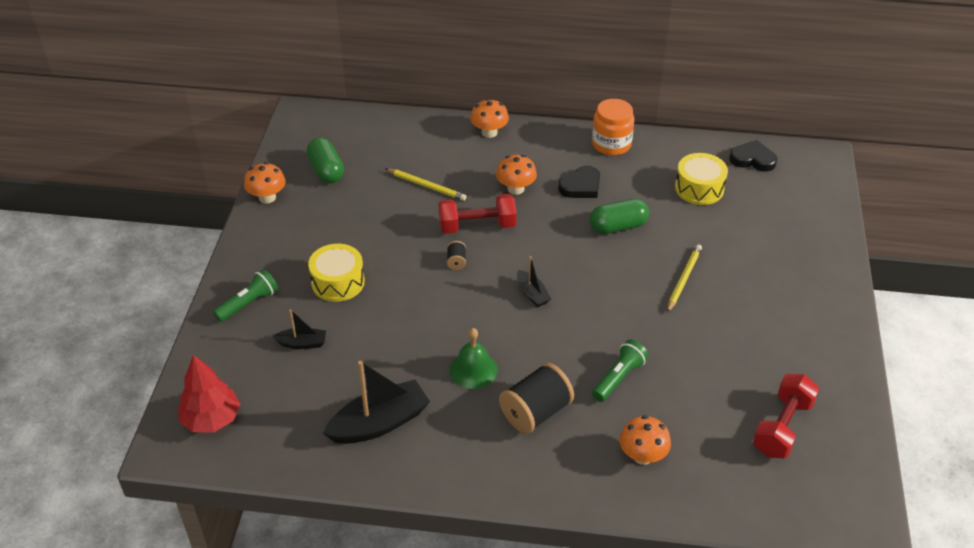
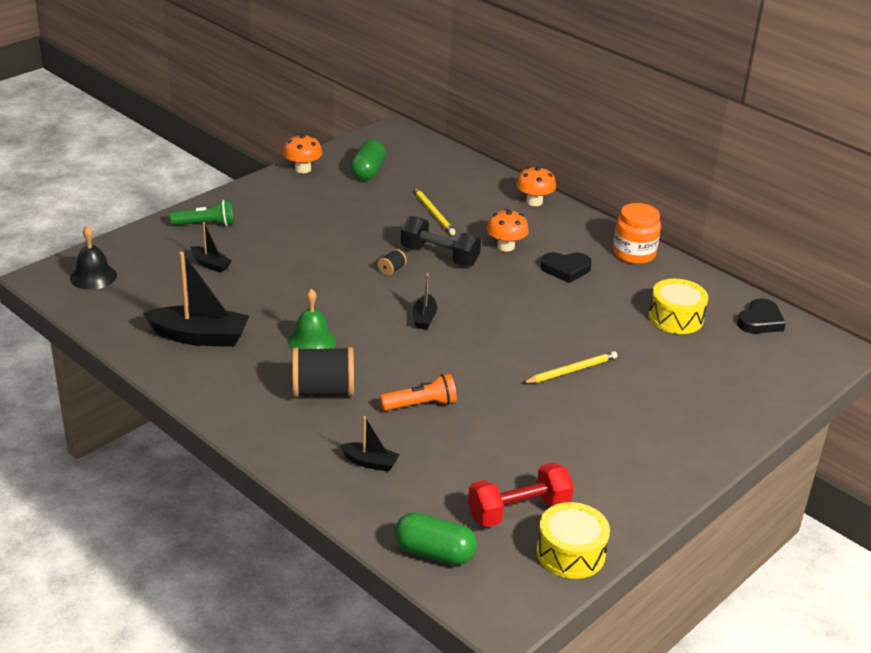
camera: 35 degrees right, 10 degrees down
red tree [178,355,240,432] -> black bell [70,226,117,290]
yellow drum [308,244,365,302] -> yellow drum moved to [537,502,610,579]
red dumbbell [438,194,517,234] -> black dumbbell [401,216,481,266]
green capsule [590,198,649,234] -> green capsule moved to [395,512,477,565]
green flashlight [592,340,648,402] -> orange flashlight [380,374,457,411]
orange mushroom [620,415,671,465] -> black boat [340,416,400,472]
black heart [729,140,777,172] -> black heart turned 75 degrees clockwise [737,298,786,333]

